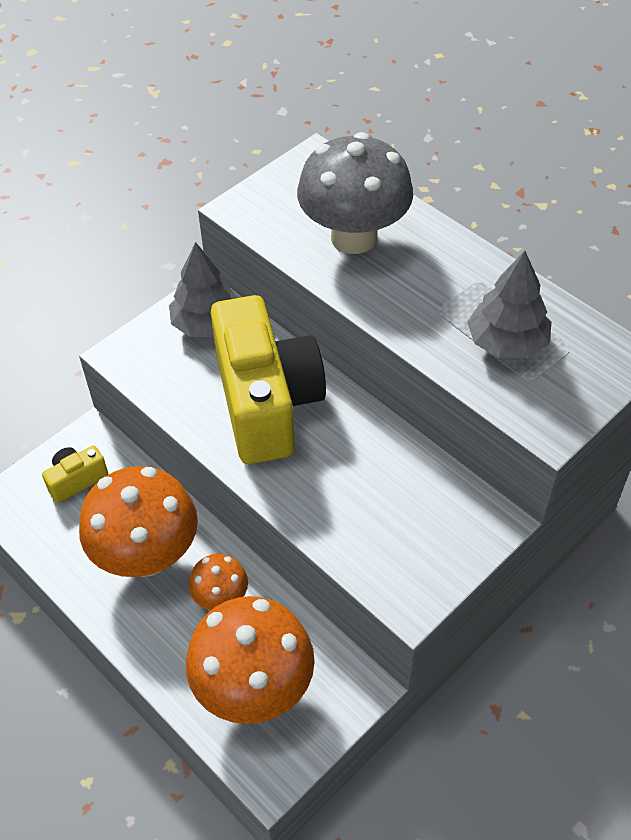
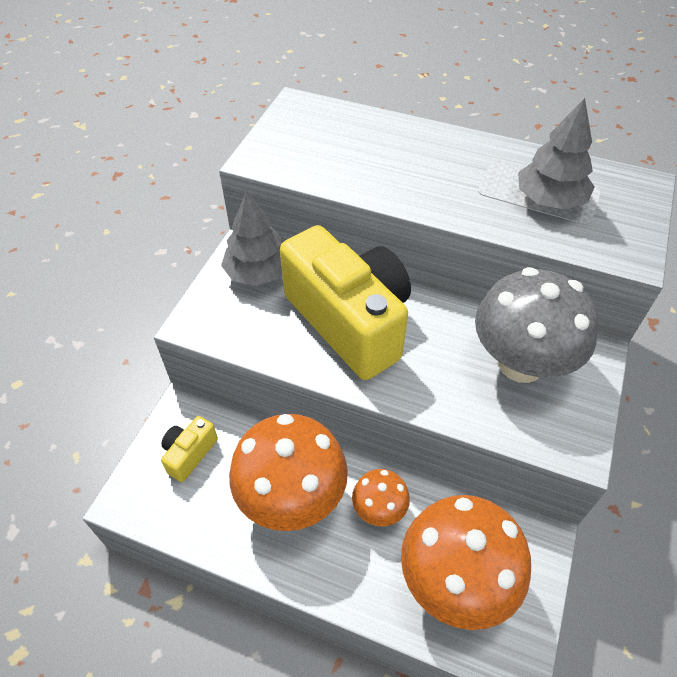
camera: 25 degrees left, 0 degrees up
grey mushroom [297,132,413,254] -> grey mushroom moved to [475,267,598,383]

